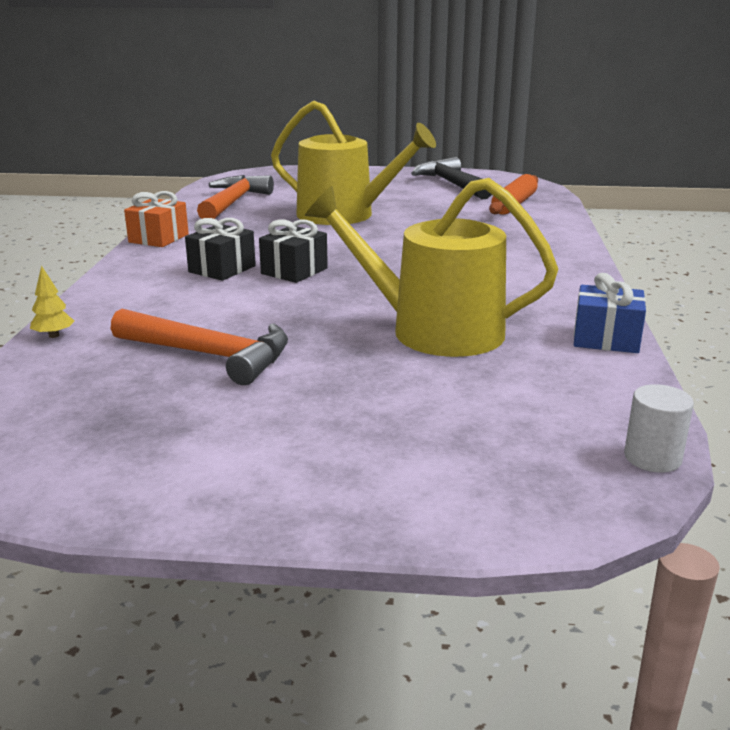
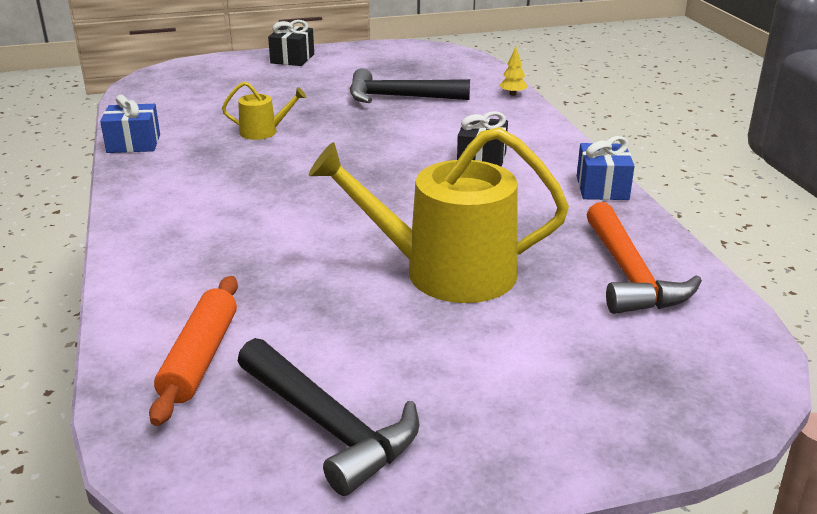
camera: 160 degrees right, 5 degrees up
orange hammer [111,309,288,385] -> black hammer [350,68,470,103]
orange gift [124,191,189,247] -> blue gift [577,136,635,200]
black gift [259,219,328,283] -> black gift moved to [268,20,314,66]
yellow watering can [305,178,558,357] -> yellow watering can [222,82,306,140], size x0.45
white cylinder [624,384,694,473] -> none

